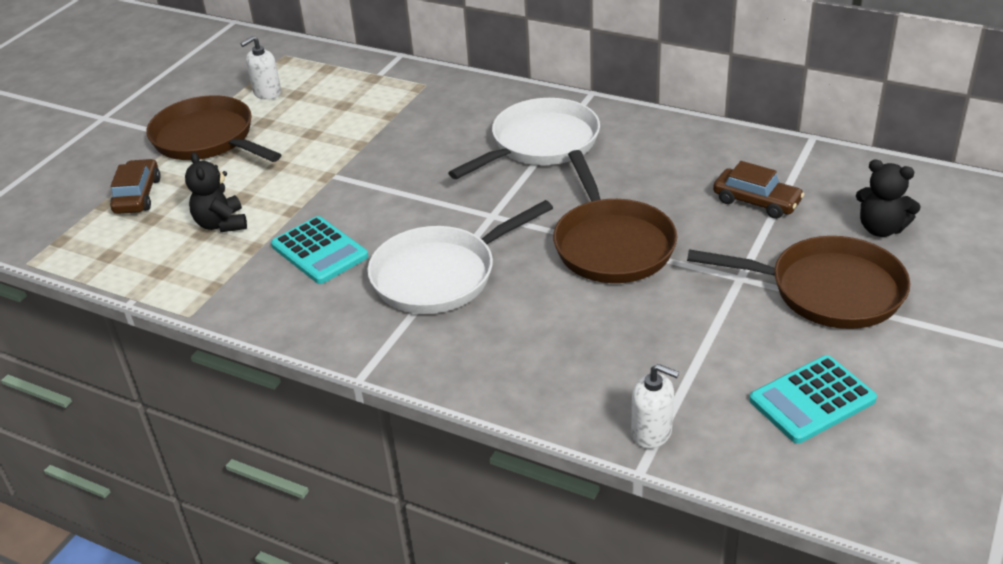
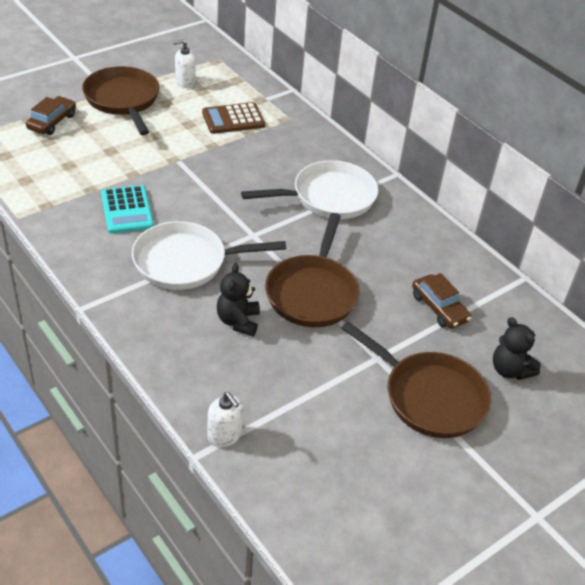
camera: 20 degrees right, 5 degrees up
black teddy bear [185,152,247,232] -> black teddy bear moved to [217,263,260,336]
turquoise calculator [749,355,877,444] -> none
none -> brown calculator [202,102,265,134]

